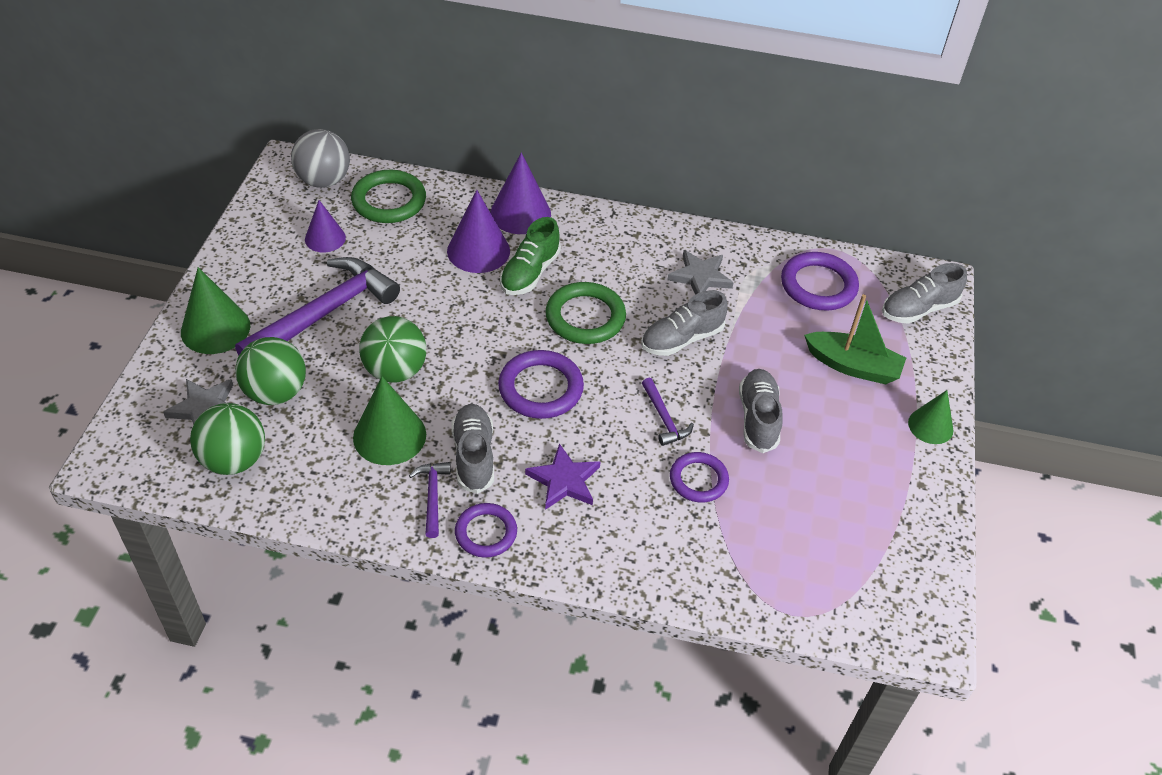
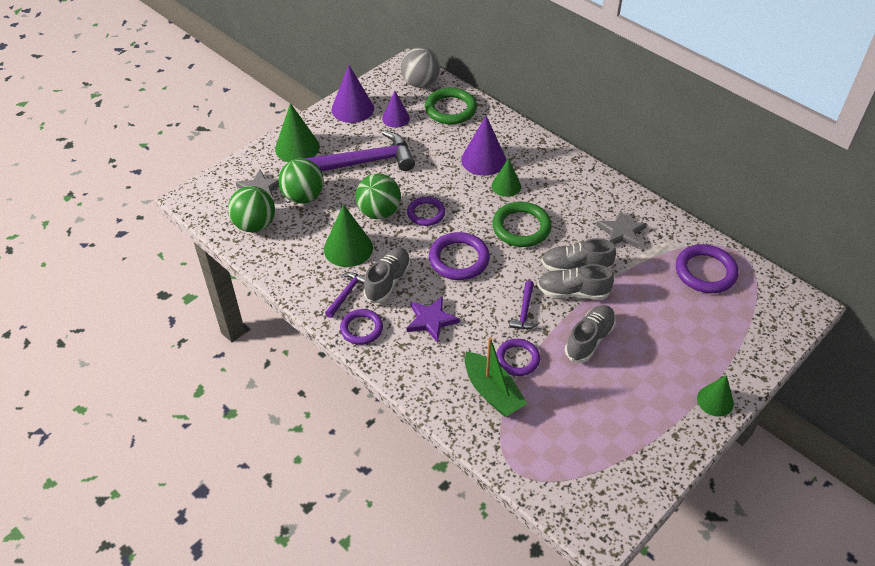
camera: 35 degrees right, 0 degrees up
purple cone [490,152,551,234] -> purple cone moved to [331,65,374,123]
green shoe [500,217,561,295] -> green cone [492,158,521,197]
green boat [804,294,906,384] -> green boat moved to [465,337,527,417]
grey shoe [882,263,967,324] -> grey shoe moved to [537,264,614,300]
none -> purple ring [407,197,446,226]

